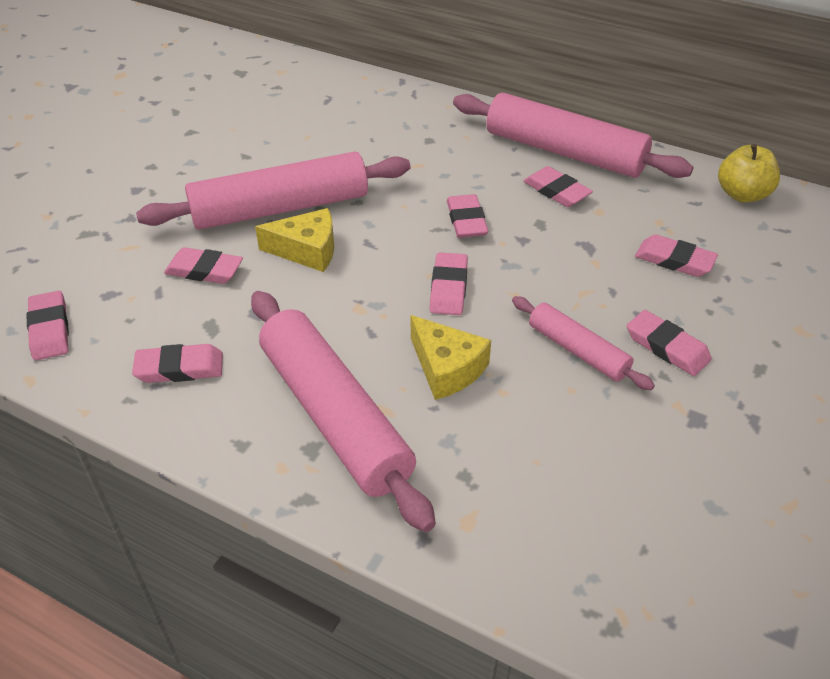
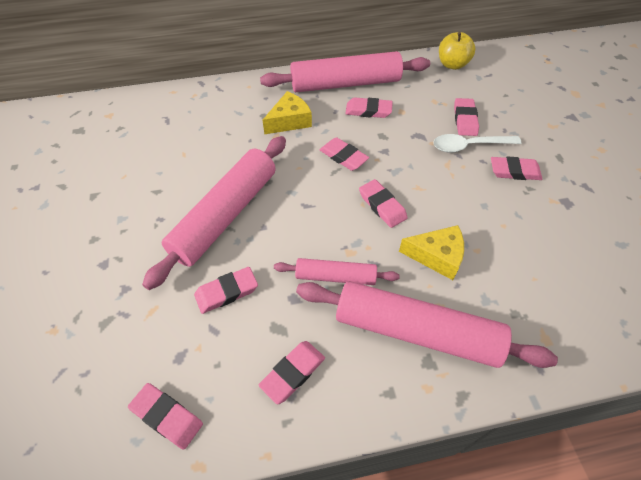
camera: 40 degrees left, 10 degrees up
yellow cheese [255,208,334,272] -> yellow cheese moved to [263,91,312,134]
pink rolling pin [512,296,655,390] -> pink rolling pin moved to [274,258,400,285]
pink eraser [635,234,718,277] -> pink eraser turned 75 degrees counterclockwise [454,98,479,136]
none -> white spoon [433,134,522,152]

